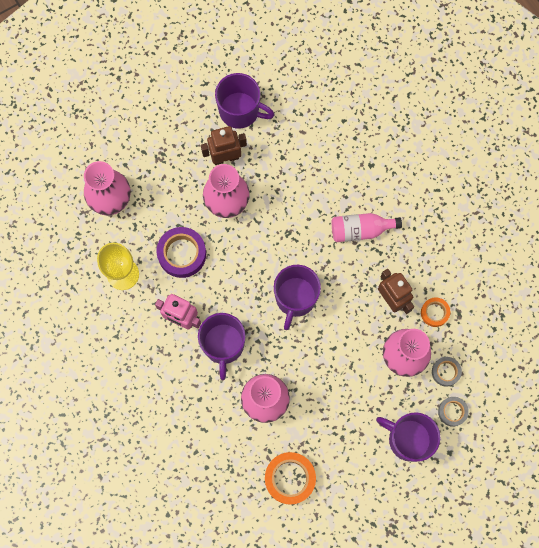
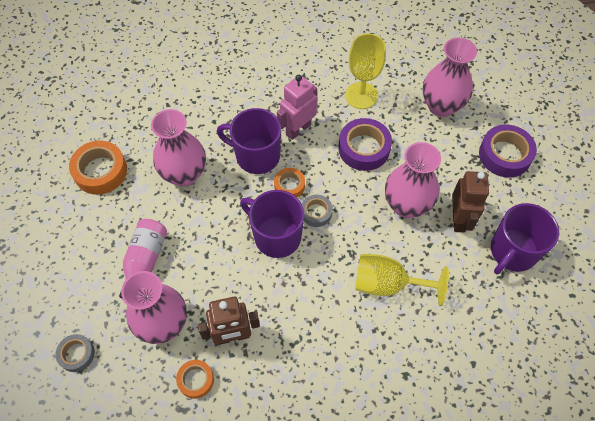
camera: 110 degrees right, 15 degrees down
pink bottle [332,213,402,242] -> pink bottle moved to [119,219,167,299]
purple mug [376,412,441,462] -> none
grey tape [432,357,462,386] -> grey tape moved to [302,194,333,227]
none -> orange tape [274,168,305,197]
none -> yellow goblet [355,254,449,306]
none -> purple tape [479,125,537,178]

